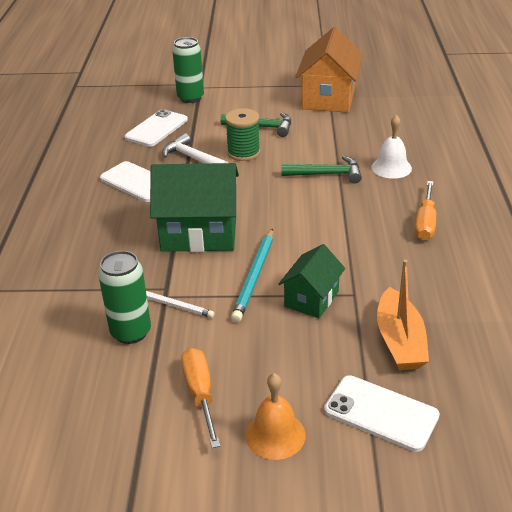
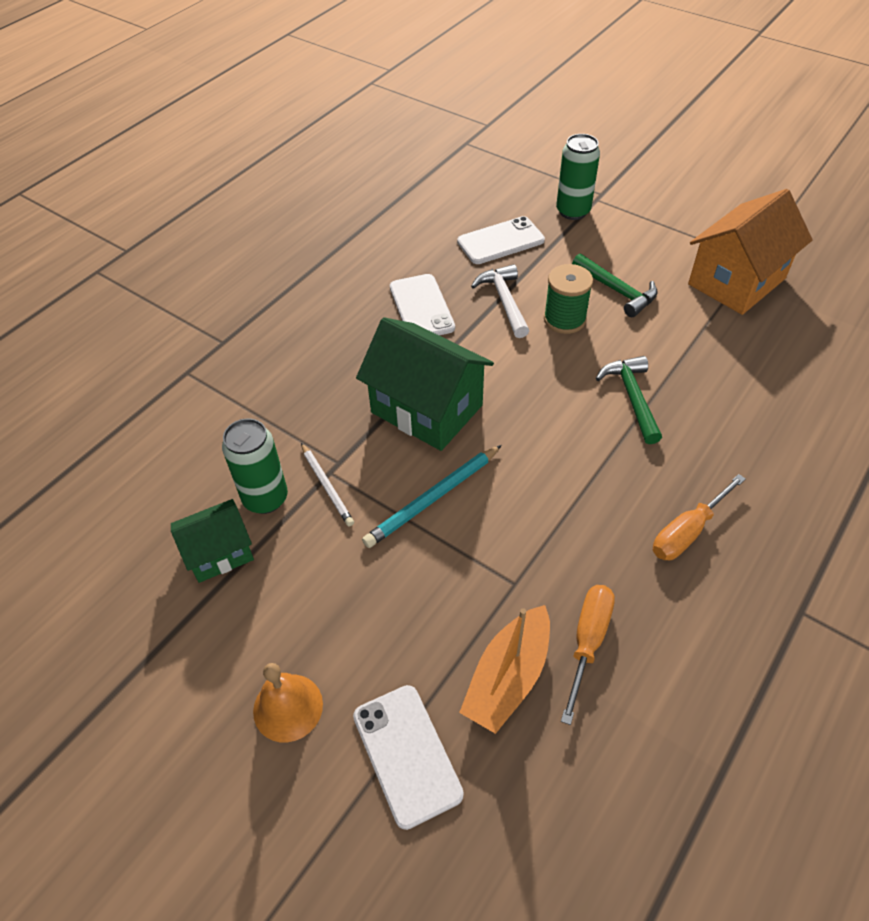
camera: 35 degrees right, 15 degrees up
orange screwdriver [181,348,220,448] -> orange screwdriver moved to [561,585,615,725]
green house [278,244,345,318] -> green house moved to [171,499,254,583]
green hammer [281,156,362,184] -> green hammer turned 135 degrees counterclockwise [596,356,662,444]
white bell [372,115,412,179] -> none

